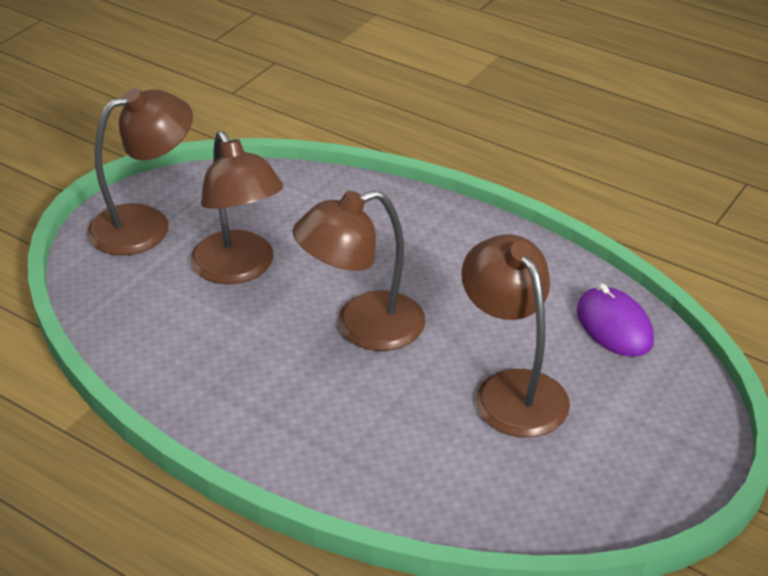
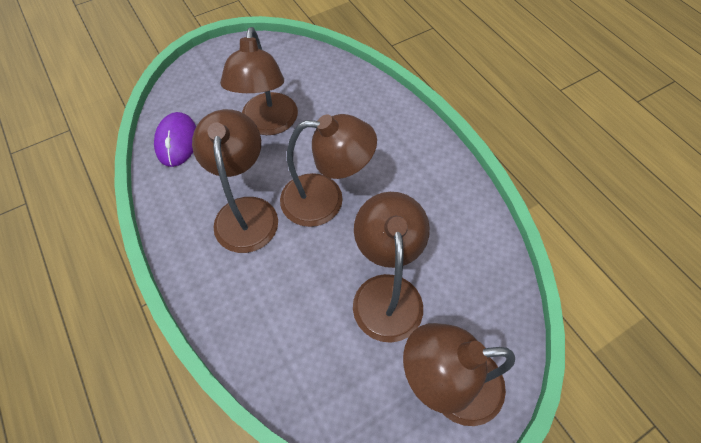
camera: 155 degrees left, 20 degrees up
none -> brown lamp [192,109,278,253]

